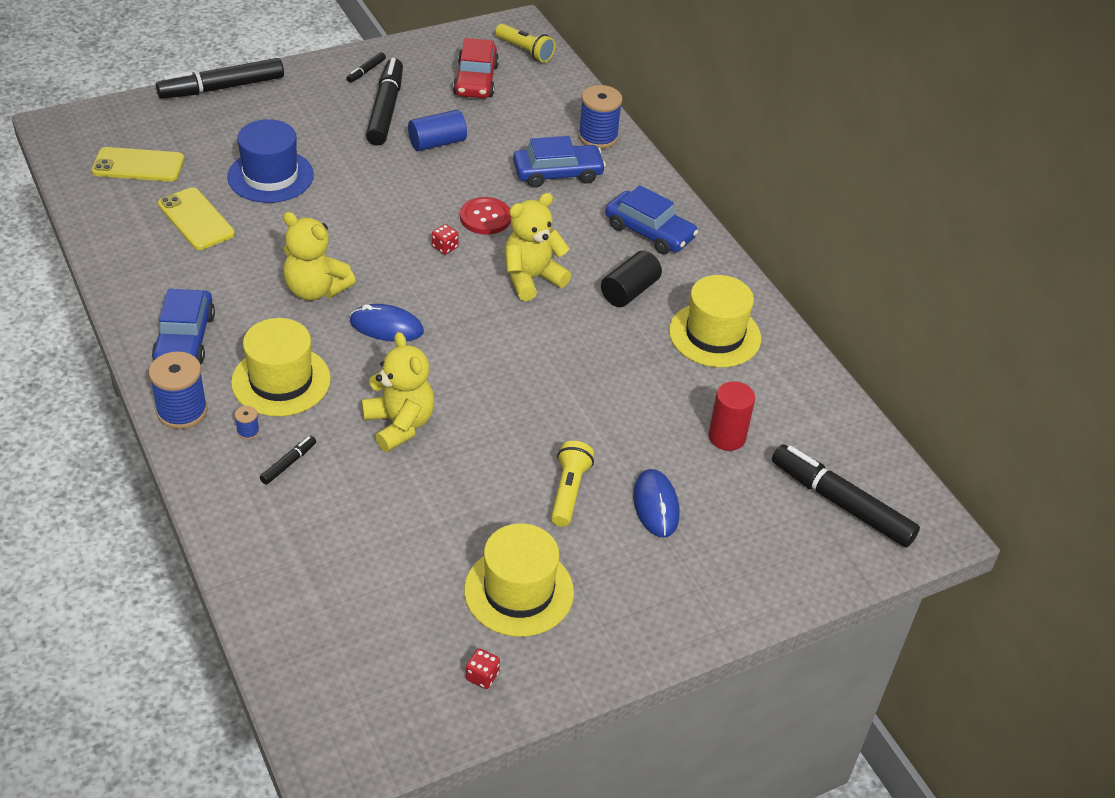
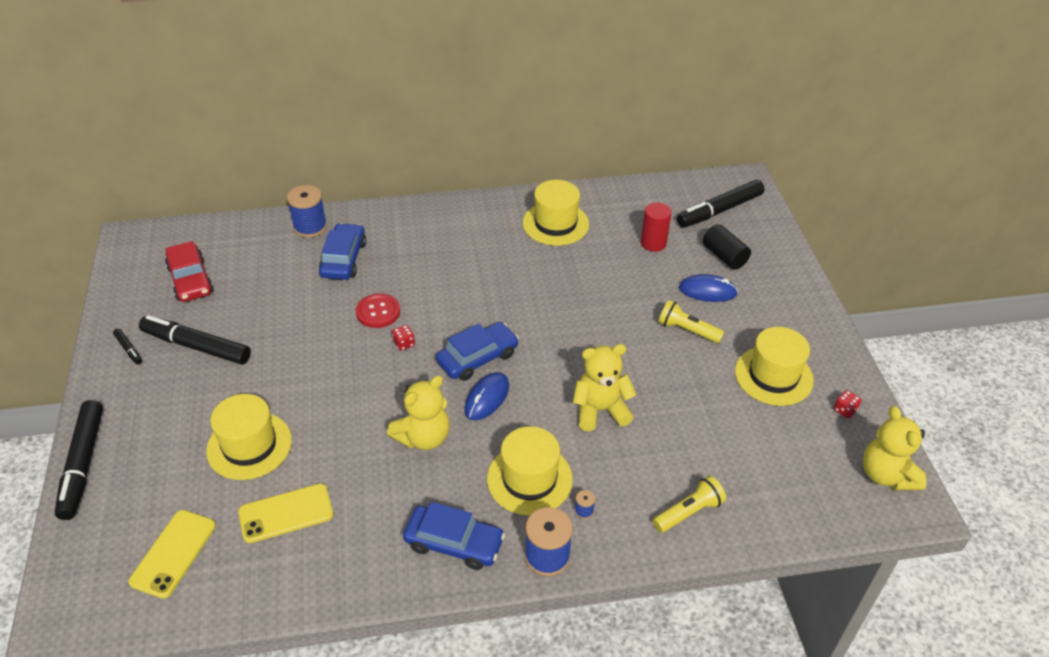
camera: 70 degrees left, 0 degrees up
blue hat [227,119,314,203] -> yellow hat [206,394,292,480]
black marker [260,436,316,485] -> none
blue cylinder [408,110,467,151] -> none
red car [453,38,499,98] -> red car turned 45 degrees clockwise [165,241,213,302]
yellow flashlight [495,24,555,63] -> yellow flashlight moved to [653,476,726,533]
yellow teddy bear [504,193,571,301] -> yellow teddy bear moved to [863,406,926,490]
black cylinder [601,251,662,307] -> black cylinder moved to [703,224,751,270]
blue car [605,185,698,254] -> blue car moved to [436,322,519,381]

